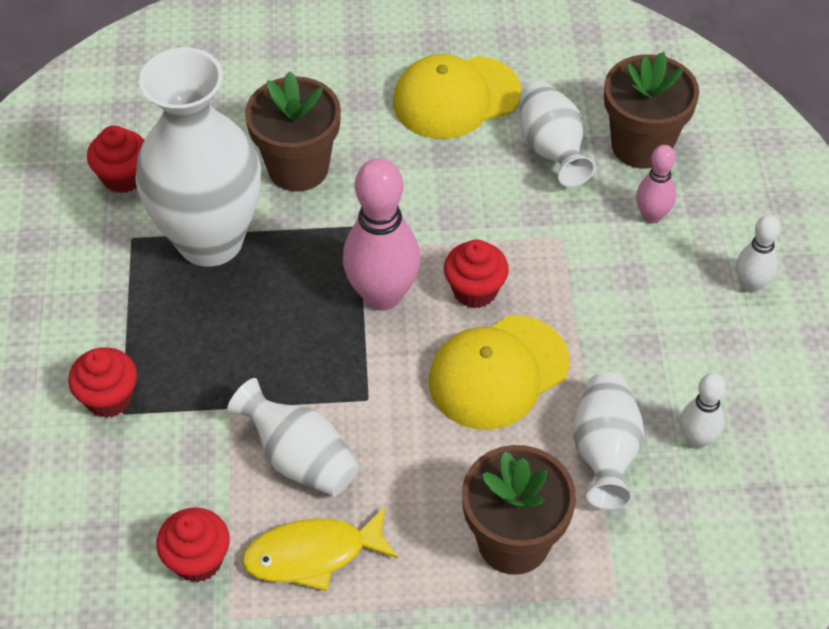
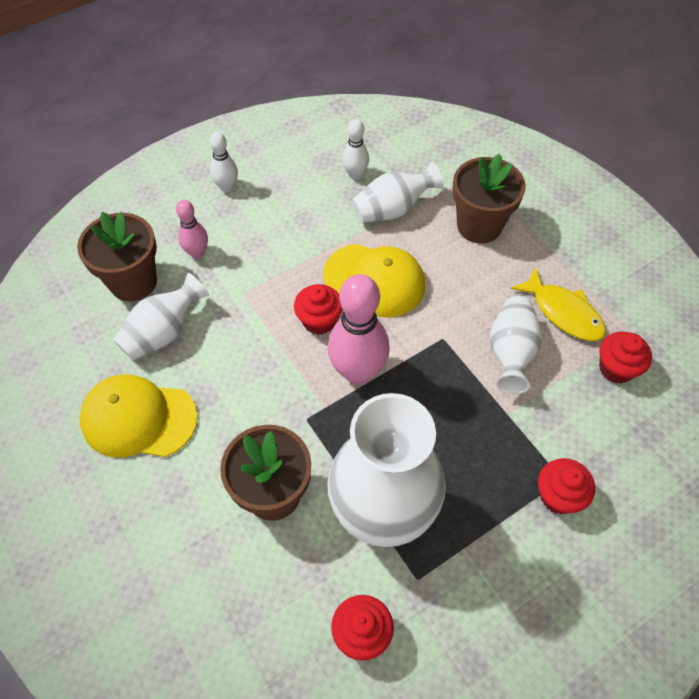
camera: 120 degrees left, 5 degrees up
yellow cap [393,54,521,139] -> yellow cap turned 150 degrees clockwise [79,374,198,458]

